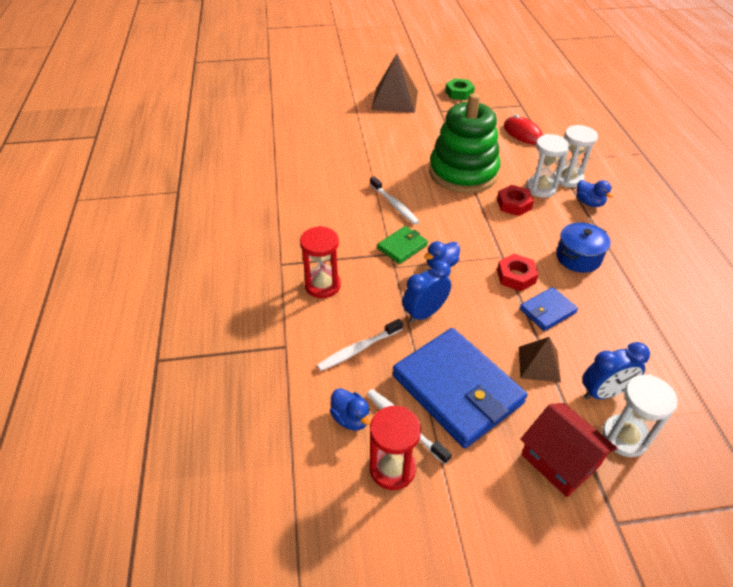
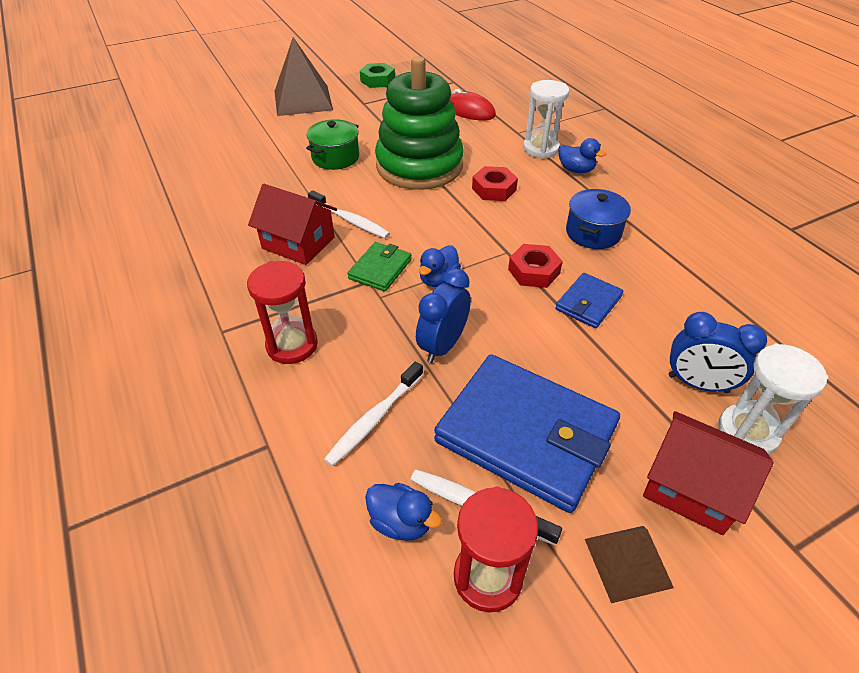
camera: 20 degrees left, 0 degrees up
brown pyramid [519,337,561,383] -> brown pyramid moved to [585,526,674,603]
white hourglass [526,134,570,198] -> none
blue clock [582,342,650,399] -> blue clock turned 60 degrees clockwise [669,312,767,393]
none -> red house [248,184,337,265]
none -> green pot [306,119,359,170]

